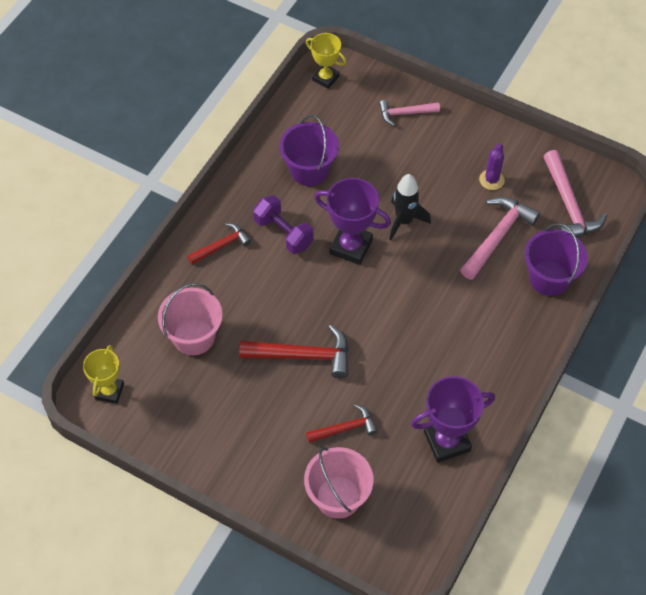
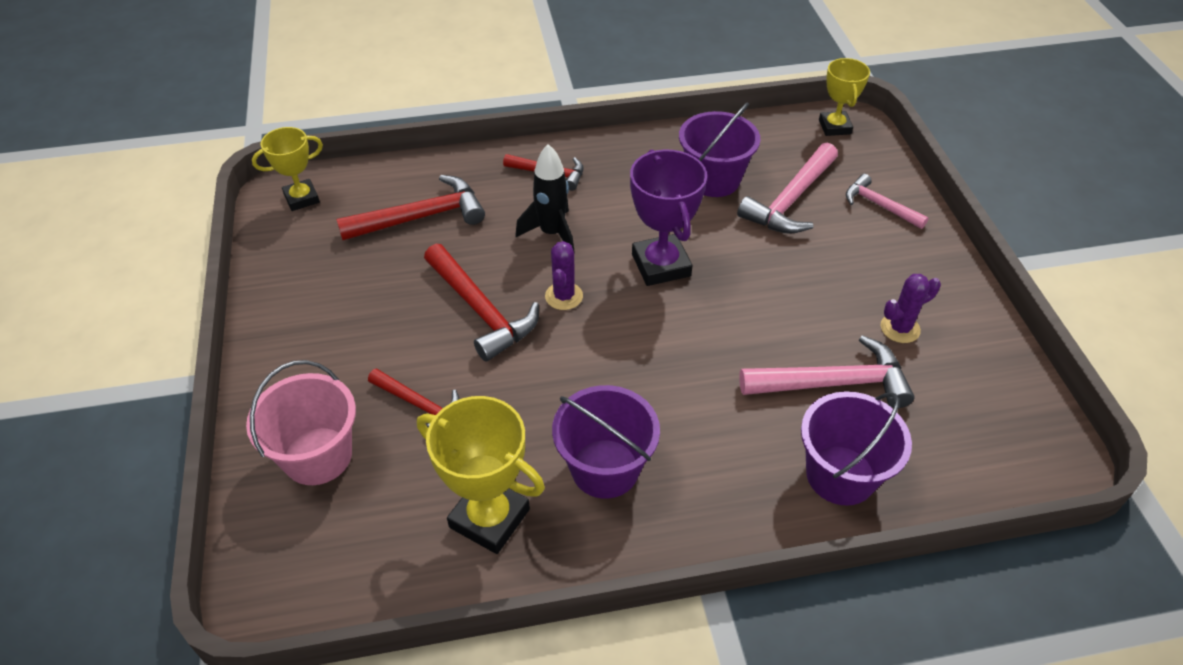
camera: 50 degrees right, 10 degrees down
pink bucket [158,283,223,355] -> red hammer [336,175,485,240]
purple dumbbell [253,195,314,254] -> none
black rocket [389,174,431,240] -> black rocket moved to [516,144,575,254]
purple trophy [411,376,495,463] -> yellow trophy [417,396,545,554]
pink hammer [543,150,607,237] -> pink hammer moved to [737,142,838,234]
none -> purple cactus [545,241,583,310]
none -> purple bucket [552,385,660,499]

